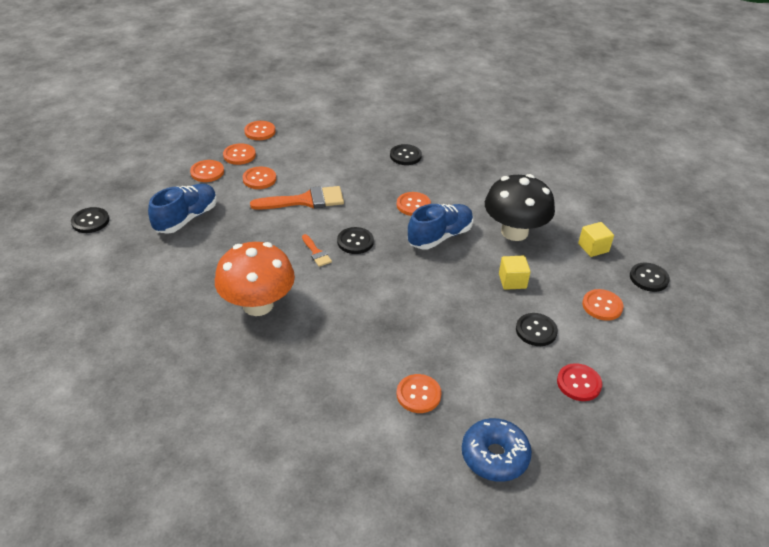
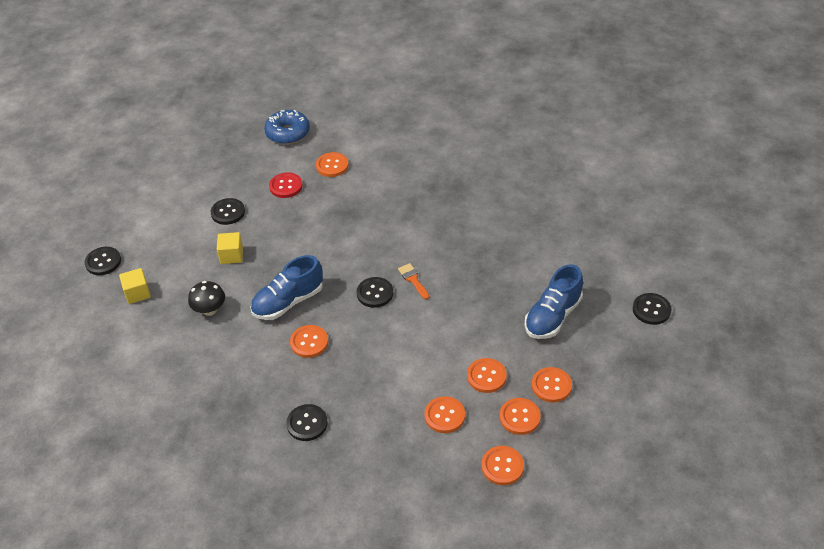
camera: 175 degrees left, 5 degrees up
orange mushroom [215,242,295,316] -> none
orange brush [250,186,344,210] -> none
black mushroom [485,174,555,241] -> black mushroom [188,281,225,316], size x0.52
red button [557,363,602,401] -> red button moved to [269,172,303,198]
orange button [582,289,624,321] -> orange button moved to [424,396,465,433]

